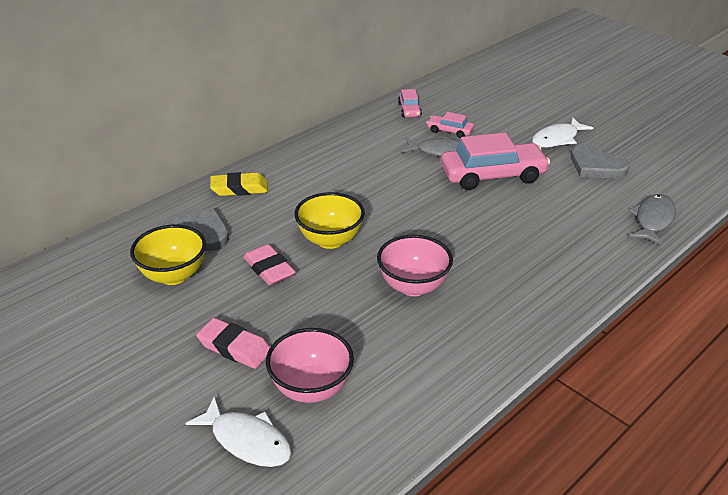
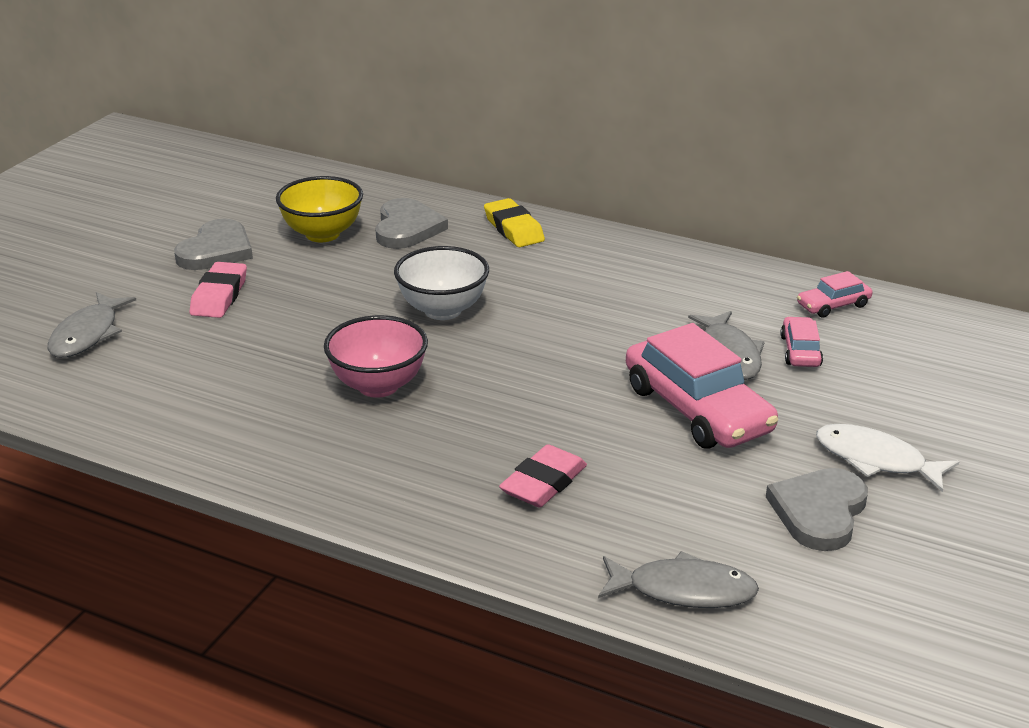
camera: 70 degrees right, 5 degrees down
white fish [185,396,292,467] -> grey fish [48,292,136,358]
pink eraser [243,244,296,285] -> pink eraser moved to [499,444,587,507]
pink bowl [266,328,354,403] -> none
yellow bowl [294,192,365,249] -> white bowl [394,246,489,320]
none -> grey heart [174,218,253,270]

